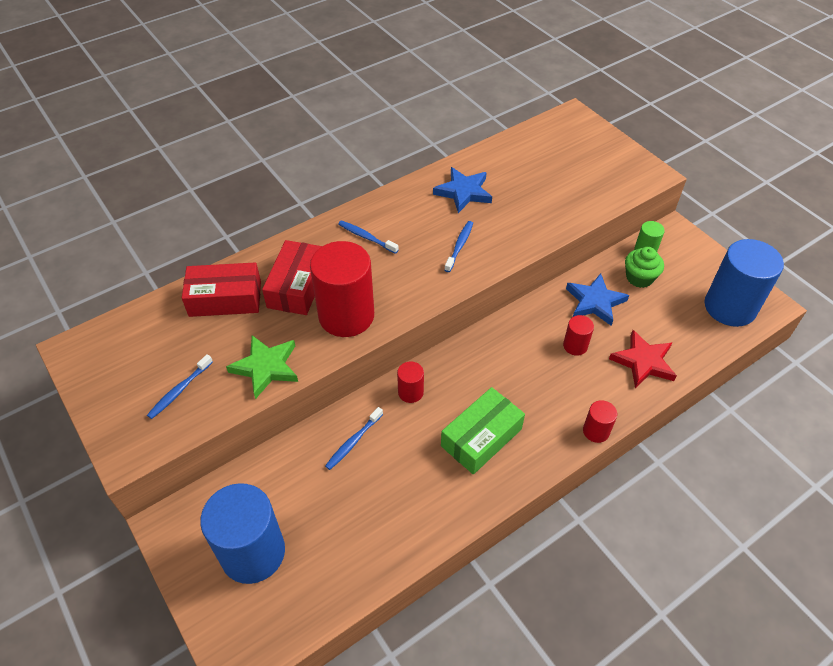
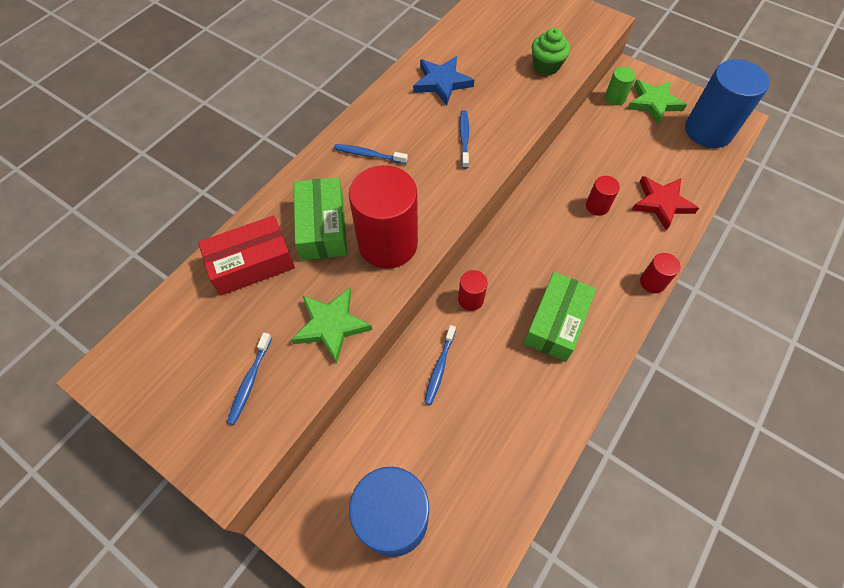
camera: 20 degrees left, 10 degrees up
red box [262,240,322,315] -> green box [294,177,347,260]
blue star [566,273,629,326] -> none
green cupcake [625,247,664,288] -> green cupcake moved to [532,28,570,75]
none -> green star [627,80,687,125]

